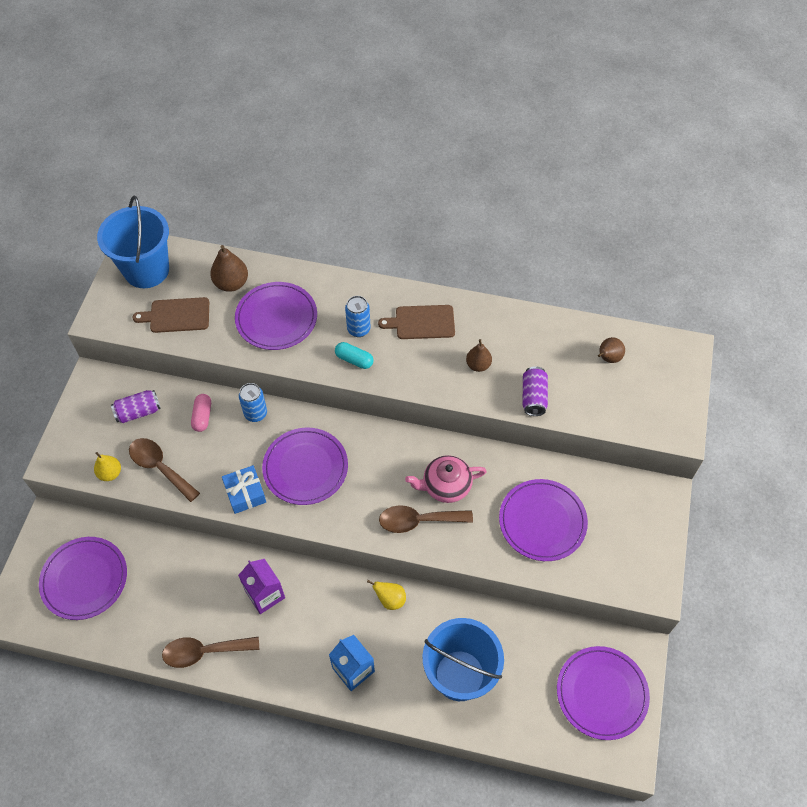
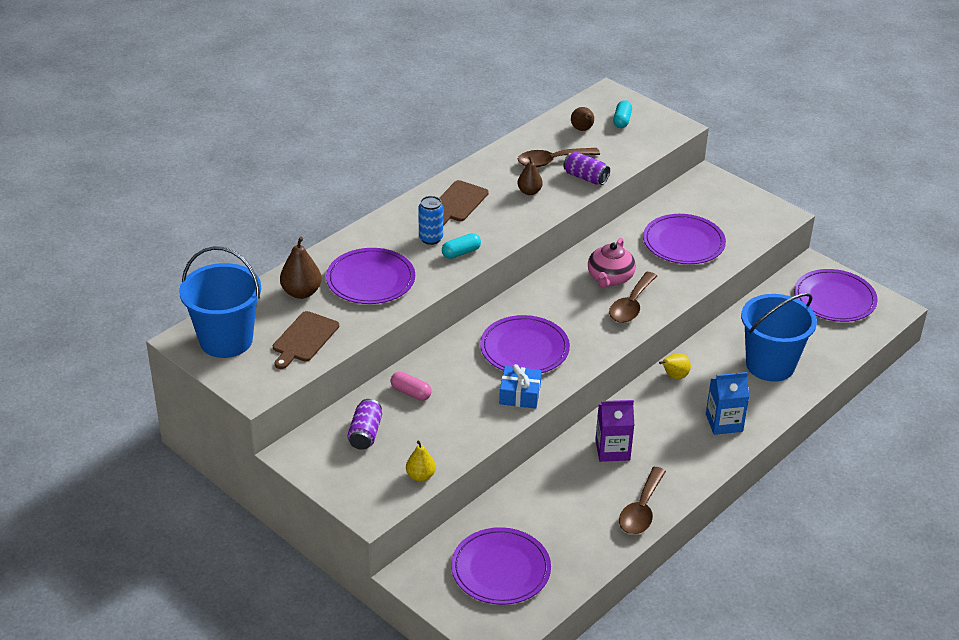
camera: 60 degrees left, 20 degrees down
brown spoon [129,438,200,502] -> brown spoon moved to [518,148,600,167]
blue can [239,383,267,422] -> none
none -> turquoise capsule [613,100,632,128]

